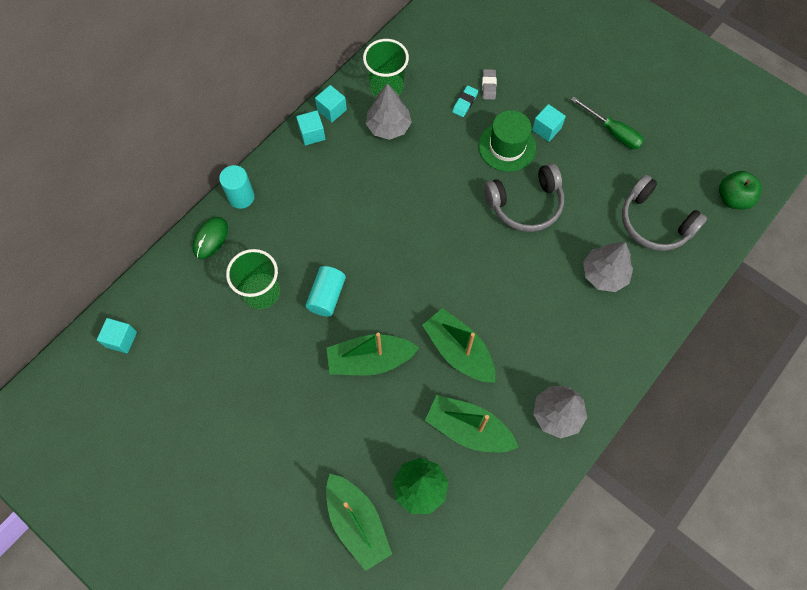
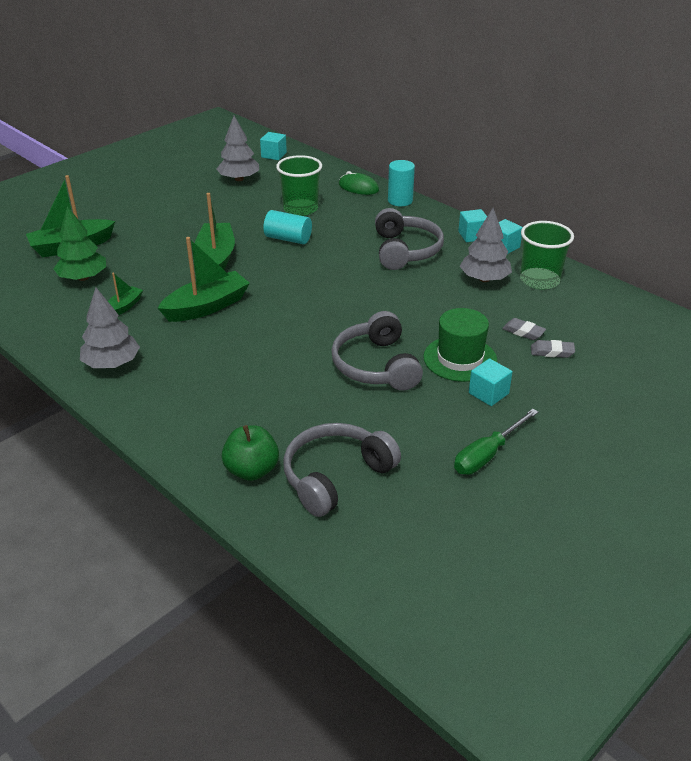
camera: 95 degrees right, 30 degrees down
green boat [425,395,519,452] -> green boat [108,273,143,315], size x0.52
turquoise eraser [452,85,478,117] -> grey eraser [502,318,546,340]
grey tree [583,242,633,292] -> grey tree moved to [217,116,259,181]
green apple [719,171,762,210] -> green apple moved to [222,425,279,481]
none -> grey headphones [375,208,444,270]

